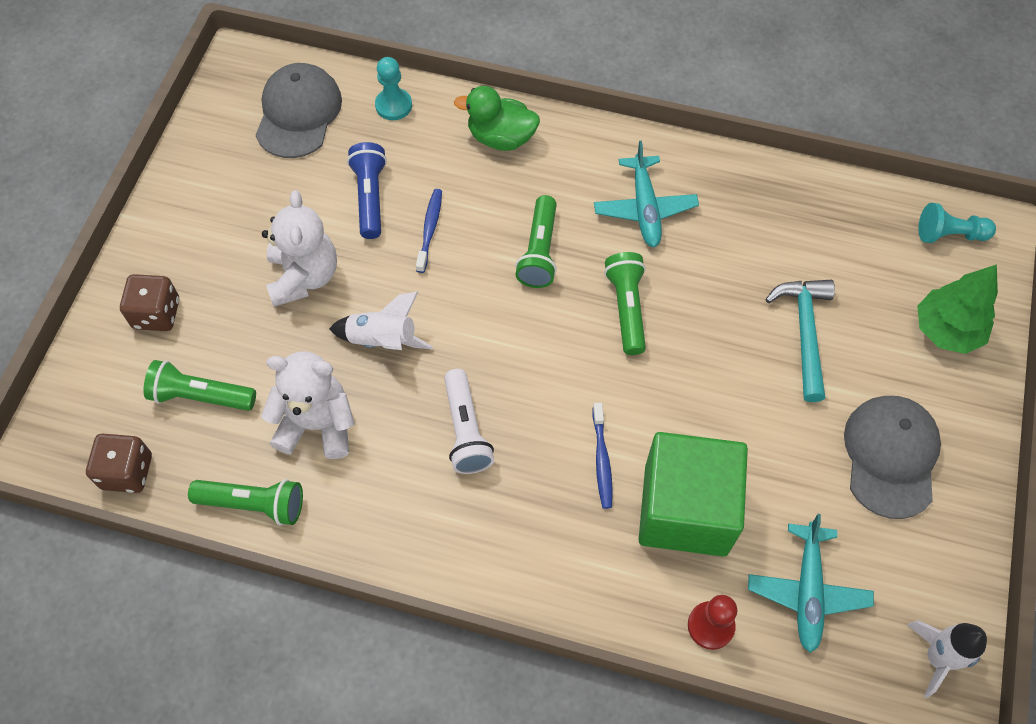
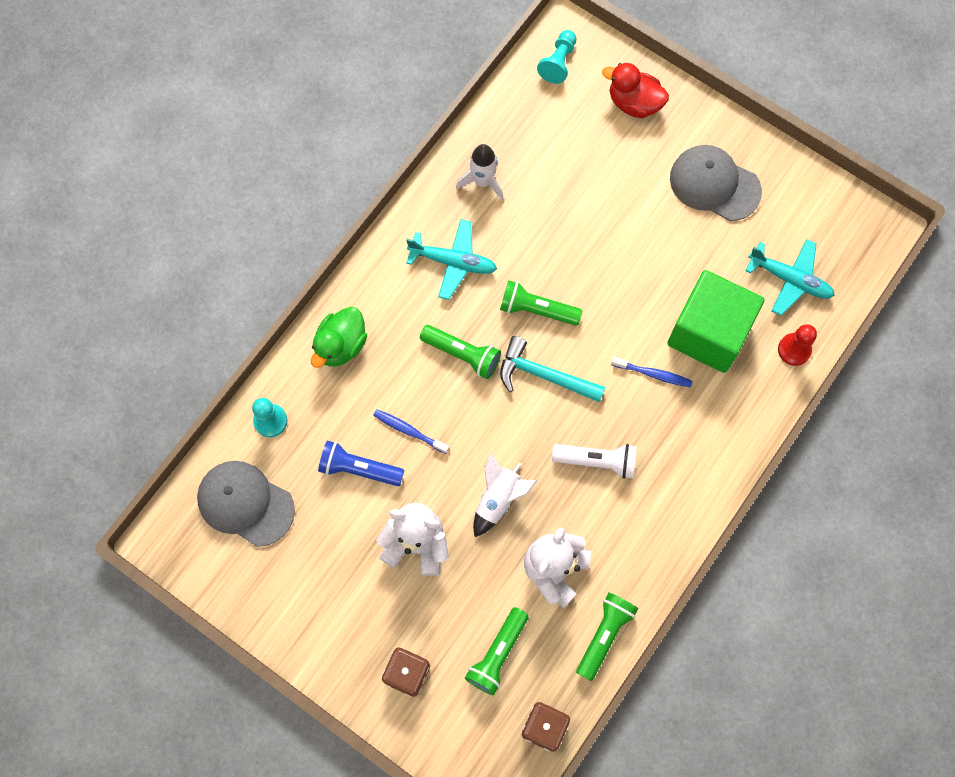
camera: 70 degrees left, 10 degrees up
turquoise hammer [765,280,835,402] -> turquoise hammer moved to [500,336,605,402]
white rocket [907,620,987,698] -> white rocket moved to [456,144,504,200]
green tree [917,264,998,354] -> red duck [602,63,669,118]

